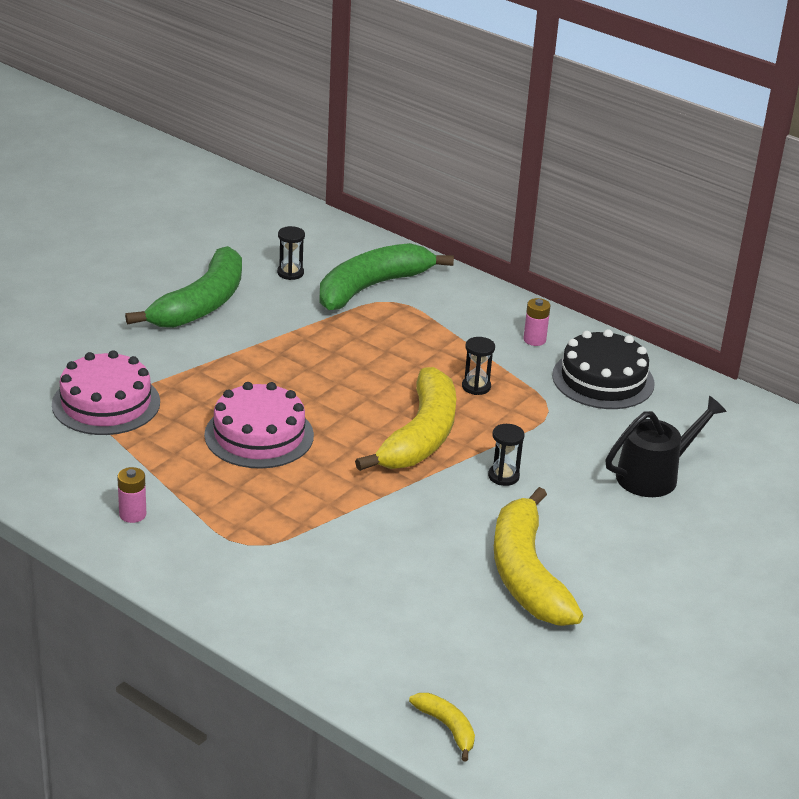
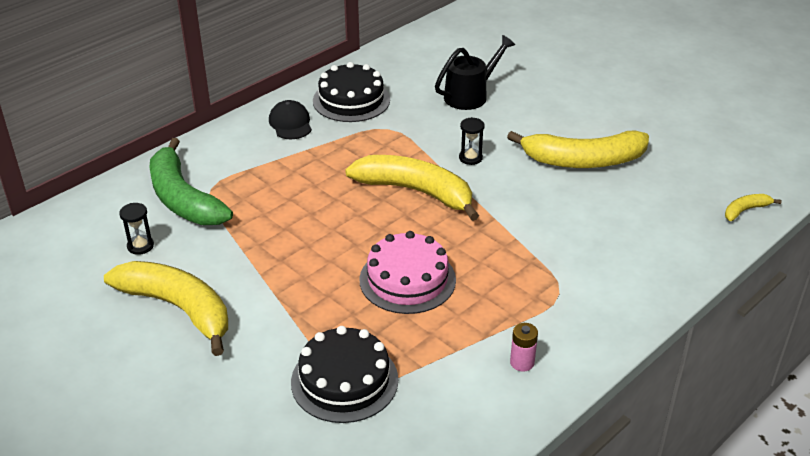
camera: 80 degrees left, 5 degrees up
pink cake [52,350,160,435] -> black cake [291,326,398,423]
green banana [125,246,242,328] -> yellow banana [104,261,228,356]
black hourglass [462,337,495,395] -> none
pink battery [523,298,551,346] -> black cap [269,100,312,139]
black watering can [606,396,727,497] -> black watering can turned 75 degrees clockwise [435,35,515,110]

